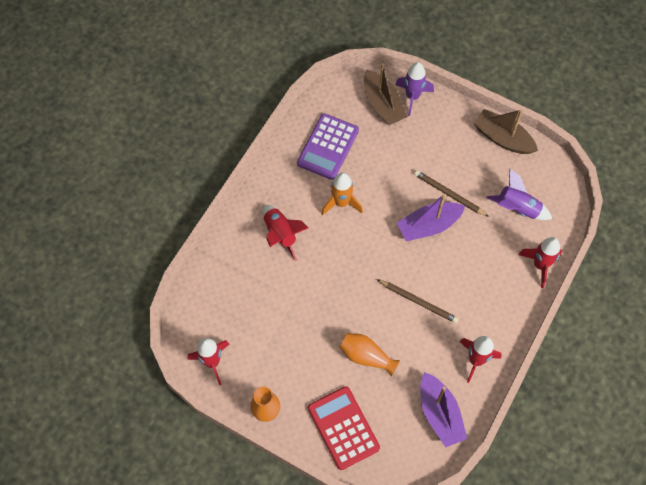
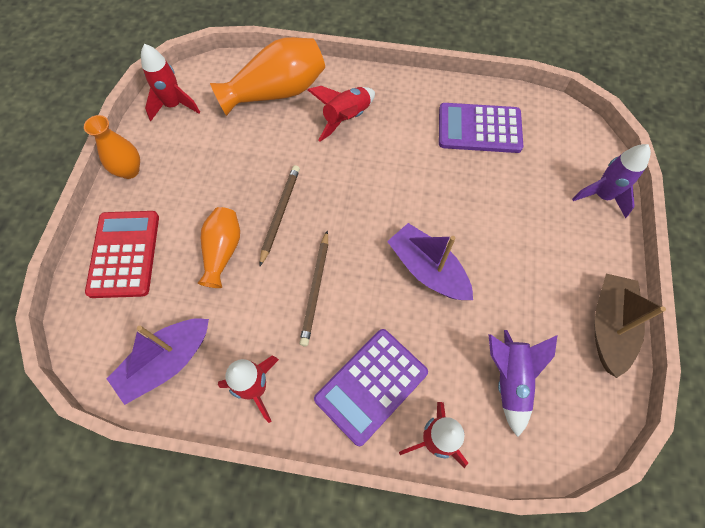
camera: 70 degrees right, 0 degrees up
red calculator [308,386,380,470] -> red calculator turned 45 degrees counterclockwise [85,211,159,298]
orange rocket [322,172,363,215] -> none
brown boat [364,63,407,125] -> none
brown pencil [414,170,489,217] -> brown pencil moved to [259,165,300,267]
none -> orange vase [210,37,325,116]
none -> purple calculator [314,329,428,446]

